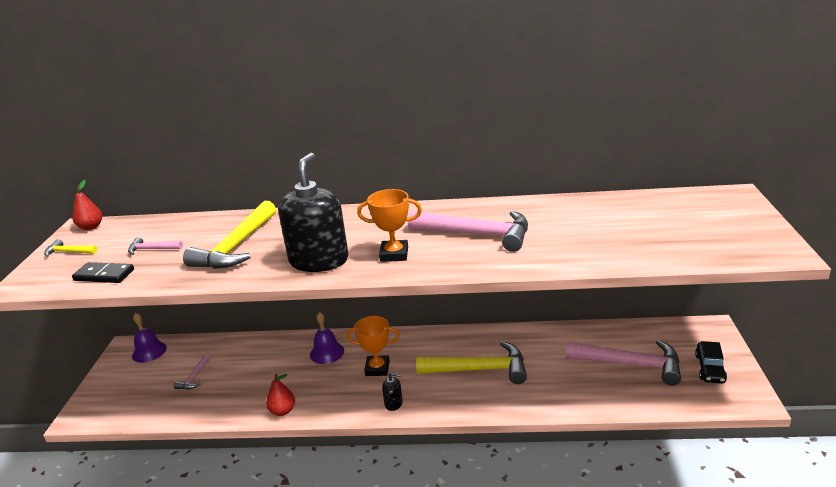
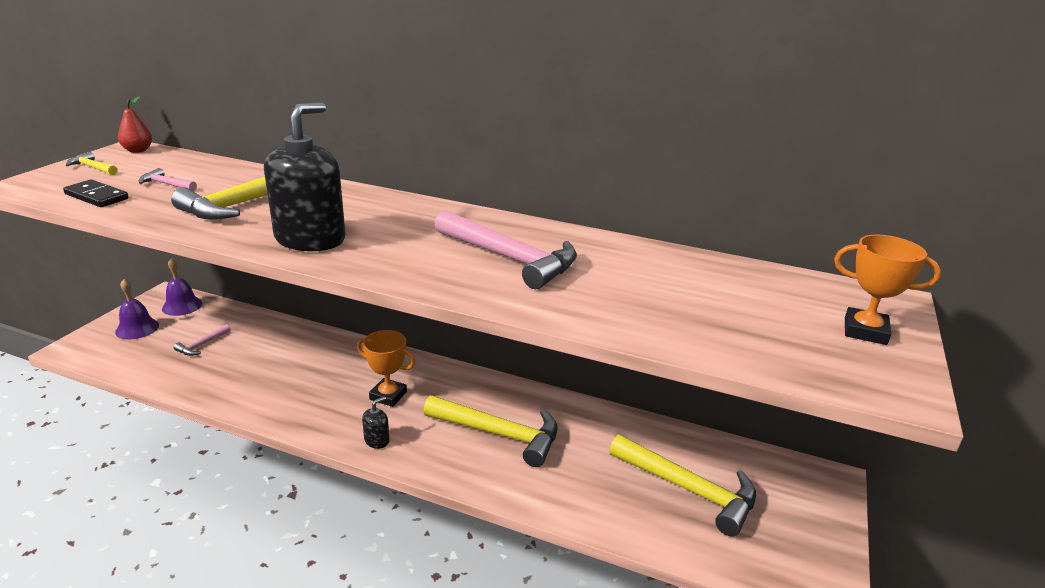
camera: 15 degrees right, 0 degrees up
red pear [266,374,295,416] -> none
purple bell [310,312,344,364] -> purple bell moved to [115,279,159,339]
orange trophy [357,189,422,262] -> orange trophy moved to [834,235,941,345]
black soap dispenser [382,372,403,411] -> black soap dispenser turned 75 degrees counterclockwise [362,396,389,449]
pink hammer [566,340,681,386] -> yellow hammer [609,434,756,537]
black car [695,341,727,384] -> none

